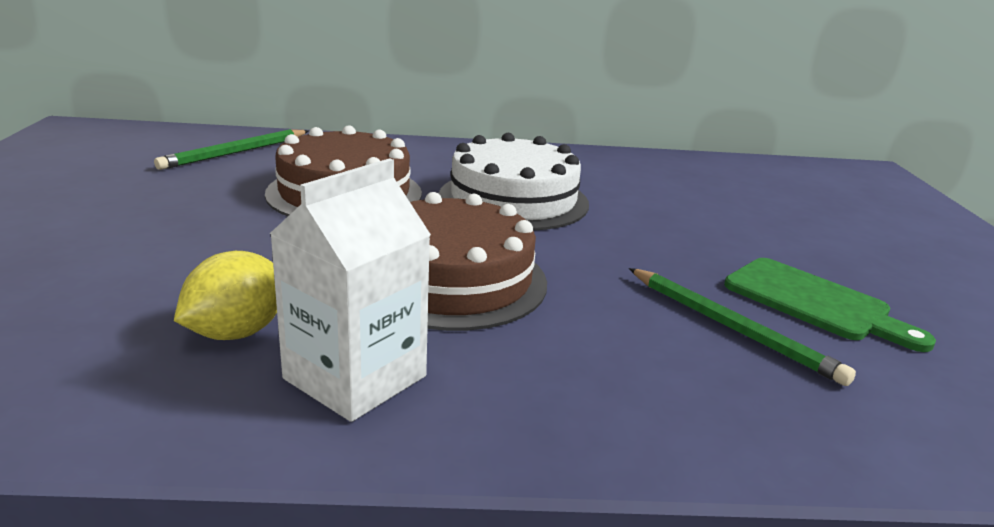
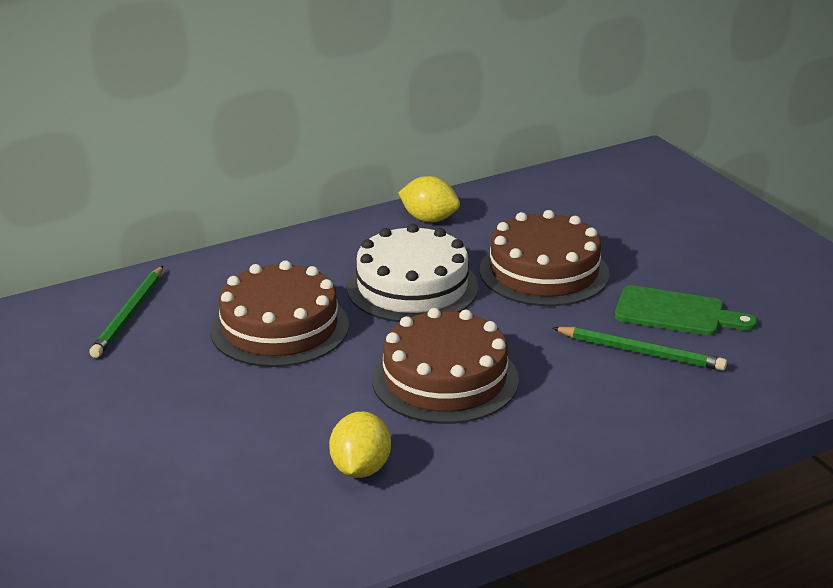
camera: 25 degrees left, 5 degrees up
white carton [270,158,431,422] -> none
none -> yellow lemon [398,176,460,222]
none -> brown cake [480,210,610,306]

